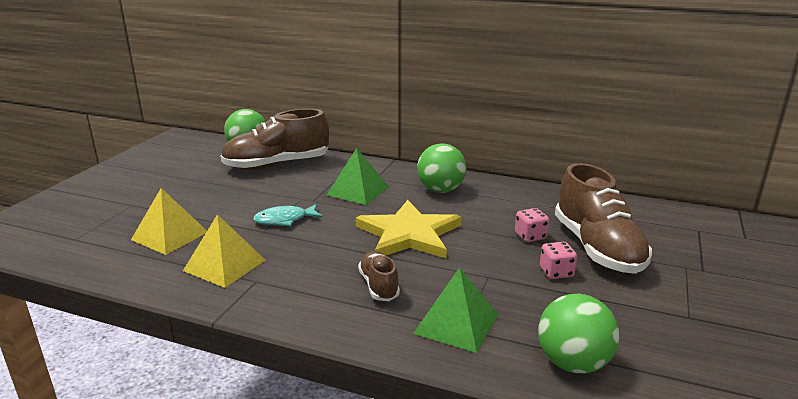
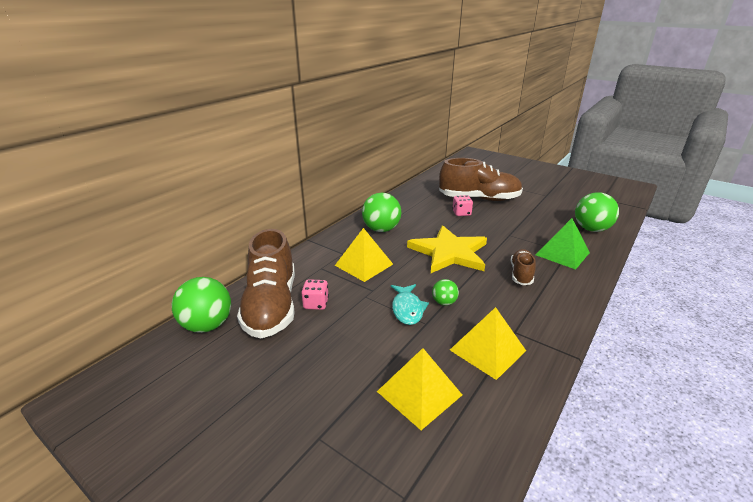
camera: 75 degrees left, 5 degrees up
green pyramid [327,148,389,205] -> yellow pyramid [335,228,393,282]
brown shoe [358,251,400,301] -> brown shoe turned 105 degrees clockwise [511,249,536,285]
pink dice [540,242,577,279] -> pink dice moved to [301,279,329,310]
none -> green ball [432,279,459,306]

